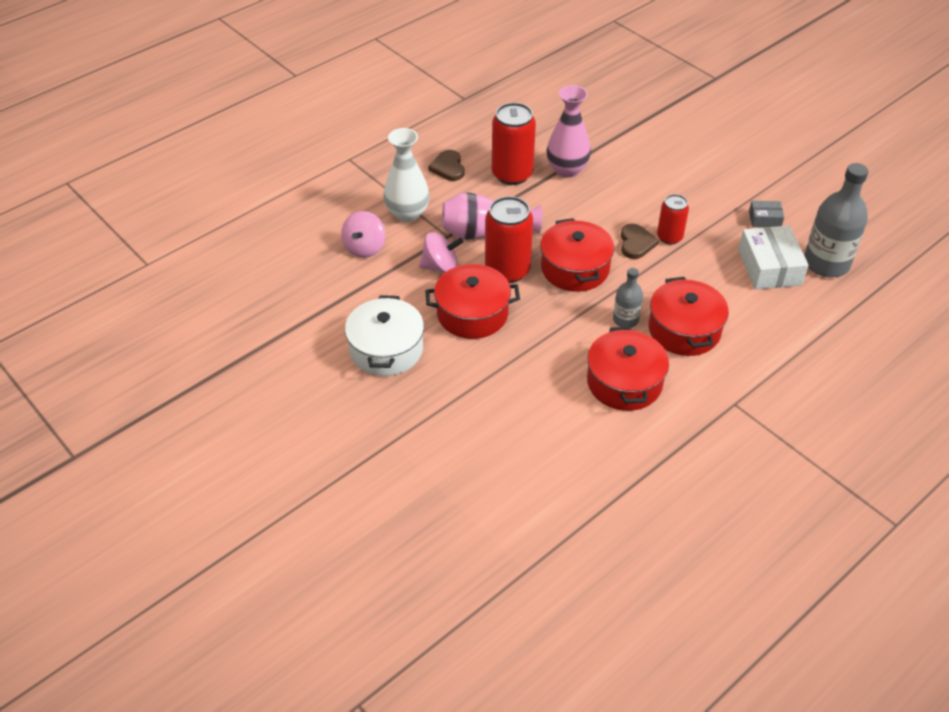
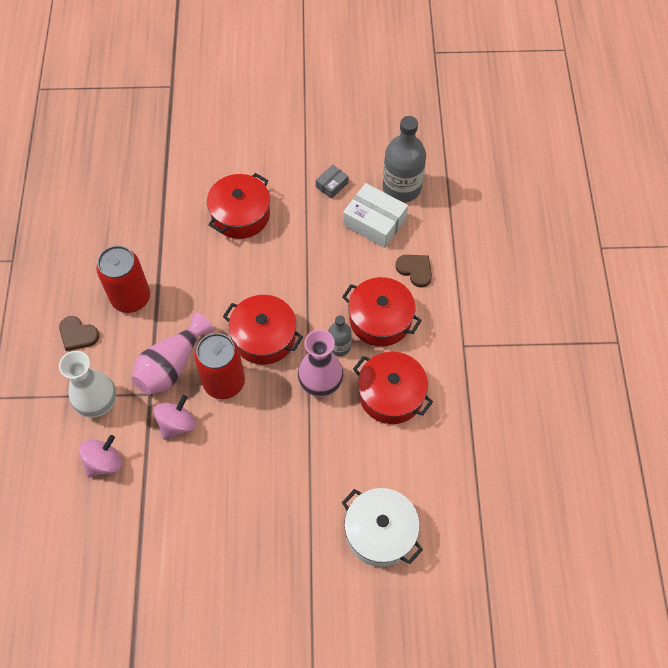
camera: 50 degrees left, 15 degrees up
pink spinning top [341,211,385,258] -> pink spinning top turned 105 degrees counterclockwise [79,435,122,478]
white pot [345,295,424,376] -> white pot moved to [342,488,423,567]
red pot [425,264,520,339] -> red pot moved to [207,173,270,239]
pink vase [546,85,591,178] -> pink vase moved to [298,330,343,397]
brown heart [621,224,659,259] -> brown heart moved to [395,255,432,288]
red can [657,194,689,245] -> none

